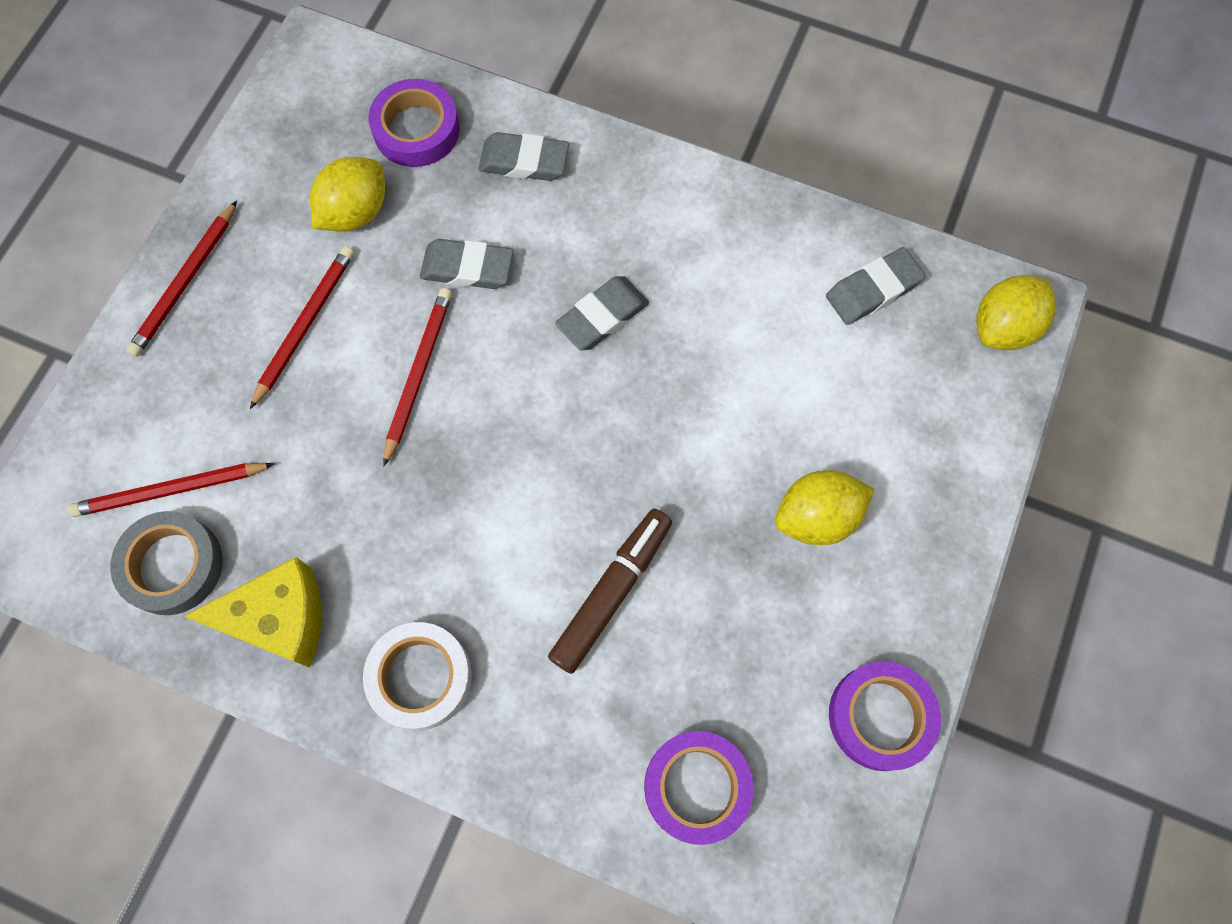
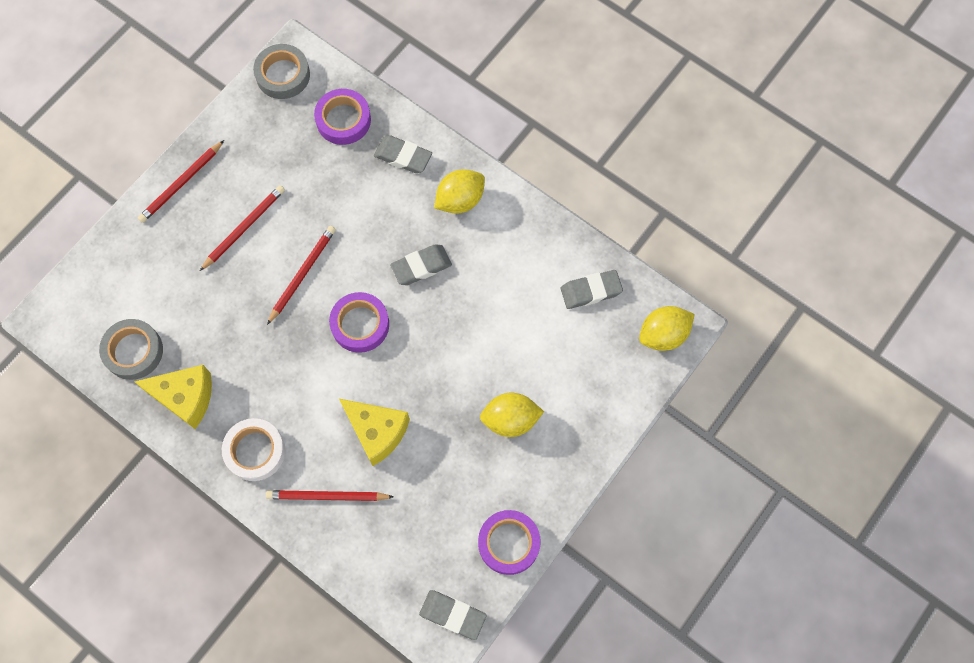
camera: 15 degrees right, 0 degrees up
red pencil [68,463,275,517] -> red pencil moved to [266,490,394,501]
yellow lemon [310,157,385,232] -> yellow lemon moved to [434,169,485,214]
grey eraser [420,239,513,289] -> grey eraser moved to [419,590,487,640]
brown marker [548,509,672,674] -> yellow cheese [339,399,410,466]
purple tape [644,731,753,845] -> purple tape moved to [329,292,389,353]
none -> grey tape [253,44,310,99]

